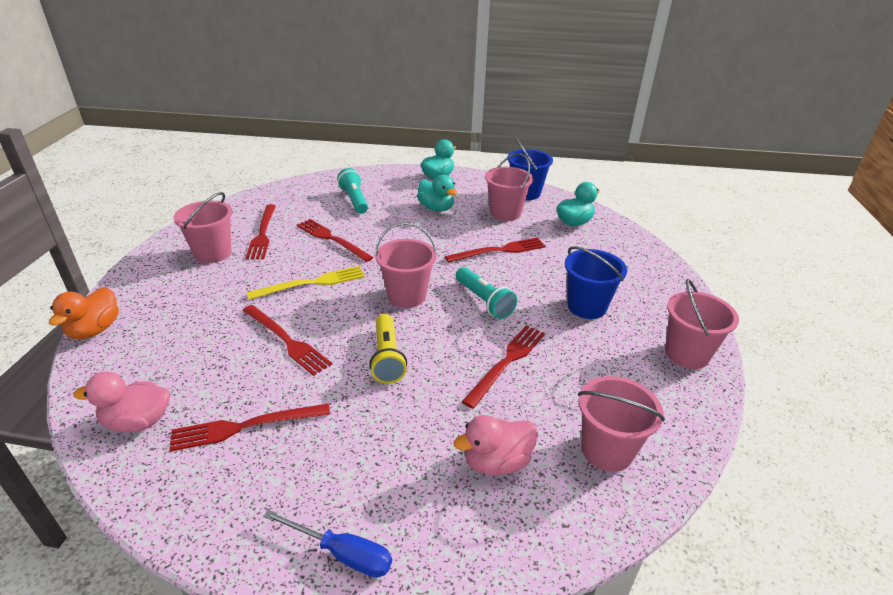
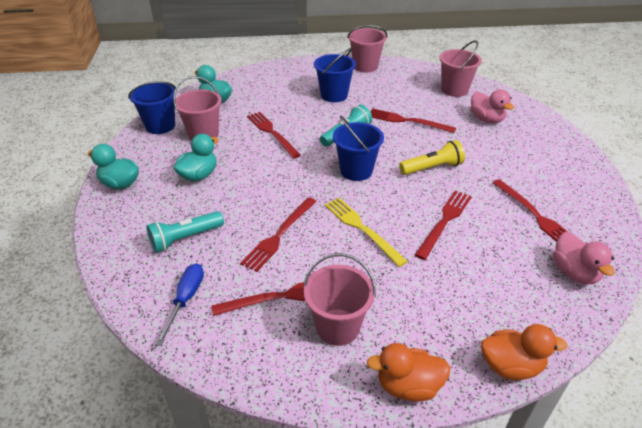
camera: 100 degrees left, 5 degrees up
blue screwdriver [263,510,392,578] -> blue screwdriver moved to [155,263,204,346]
pink bucket [375,222,437,308] -> blue bucket [333,116,384,181]
none -> orange duck [367,343,451,402]

